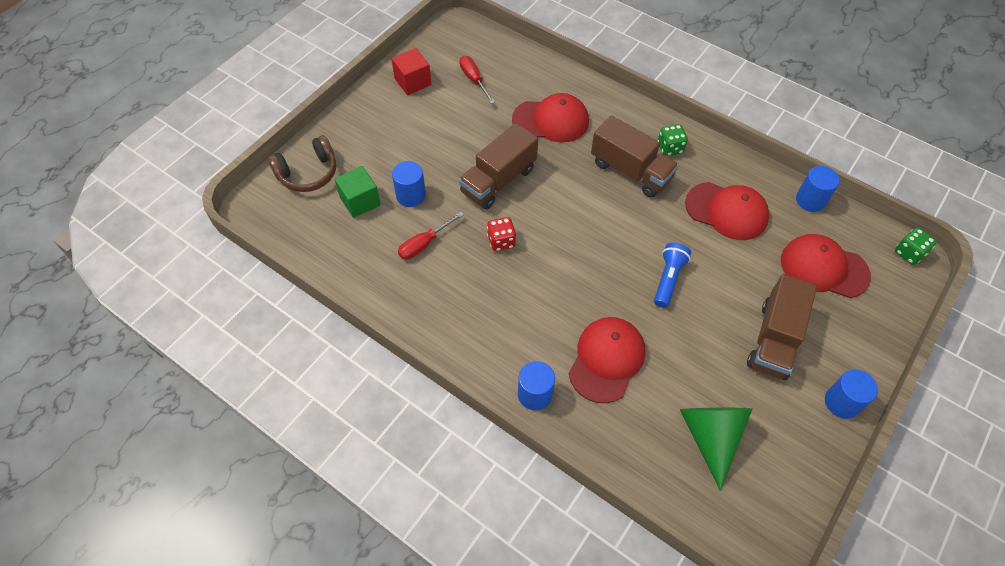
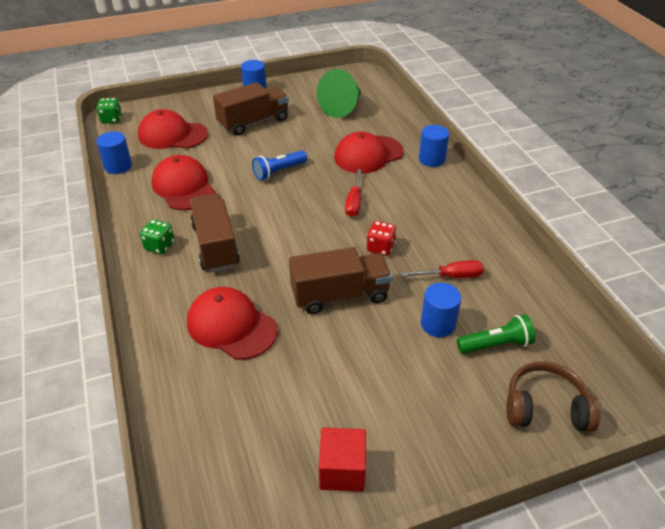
camera: 145 degrees left, 15 degrees down
green cube [335,166,381,218] -> green flashlight [457,314,535,354]
red screwdriver [459,56,495,104] -> red screwdriver moved to [345,169,361,217]
red cap [781,234,871,298] -> red cap turned 135 degrees clockwise [138,109,208,149]

